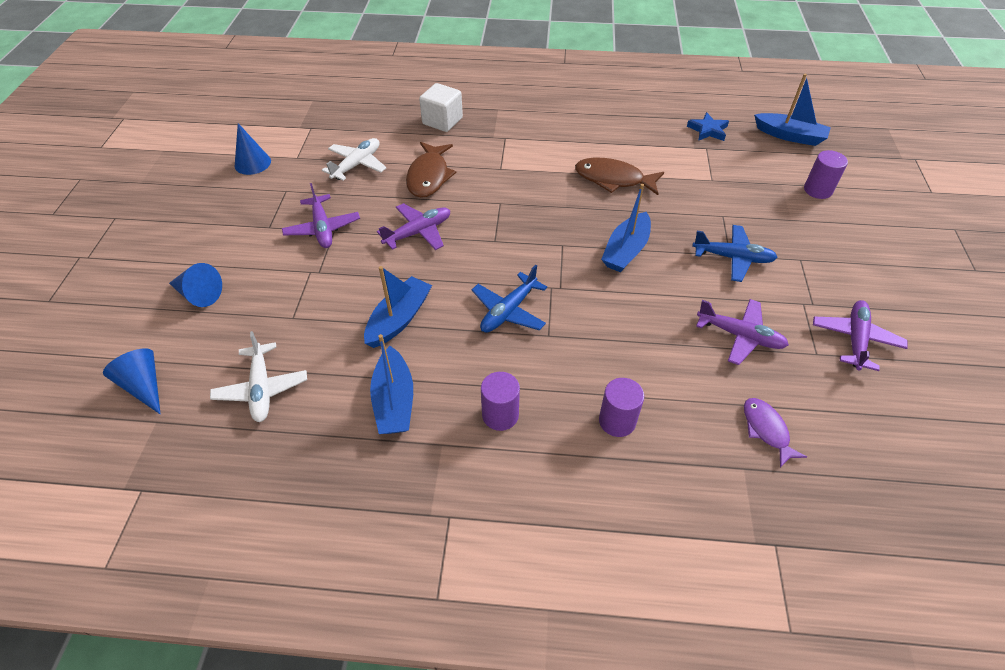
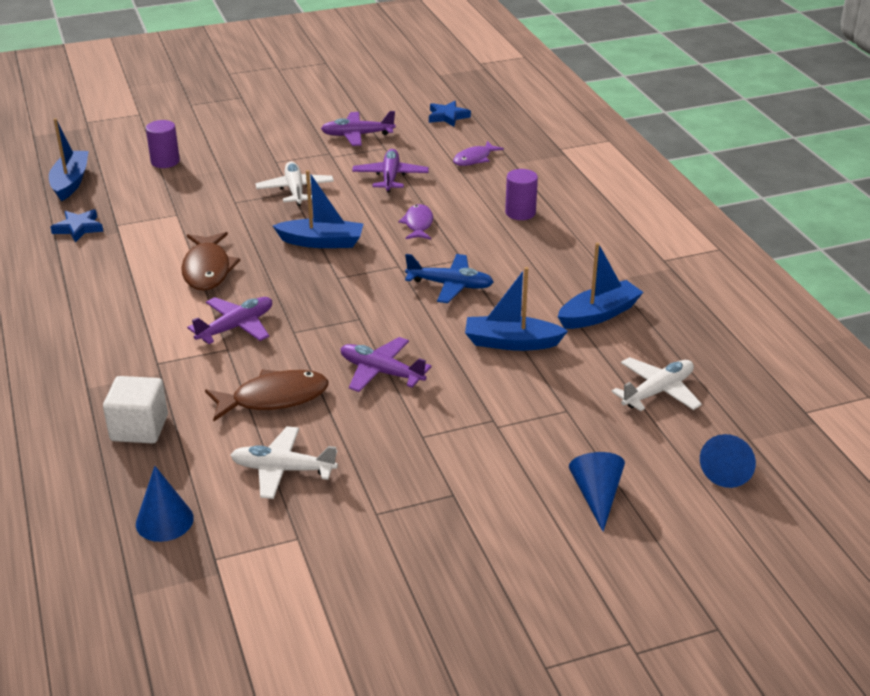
camera: 115 degrees left, 15 degrees down
blue cone [235,123,271,175] -> blue cone moved to [136,466,194,542]
purple plane [282,183,360,248] -> purple plane moved to [187,297,272,344]
purple cylinder [481,372,520,431] -> none
blue plane [692,225,778,282] -> white plane [256,161,334,206]
none -> purple fish [398,204,433,239]
none -> blue star [429,101,471,127]

